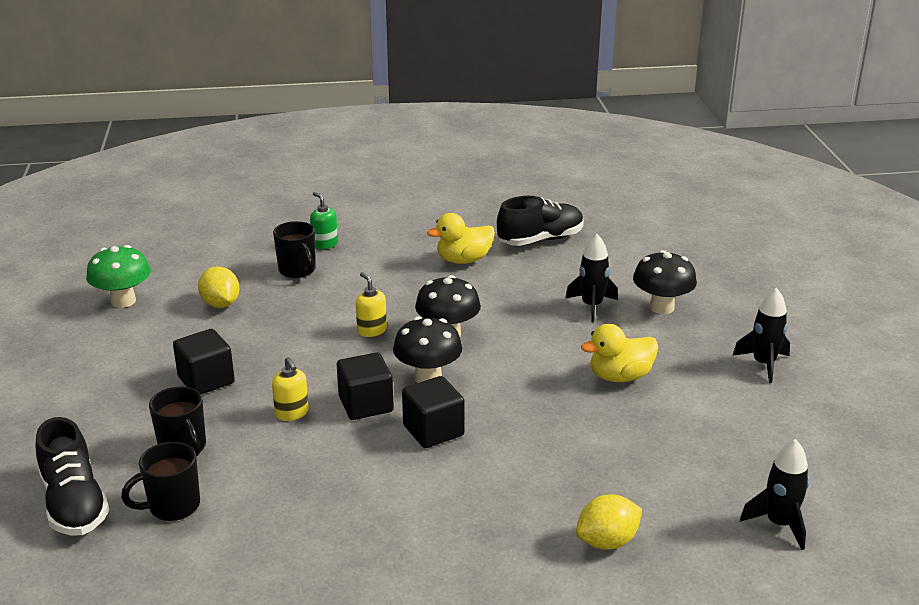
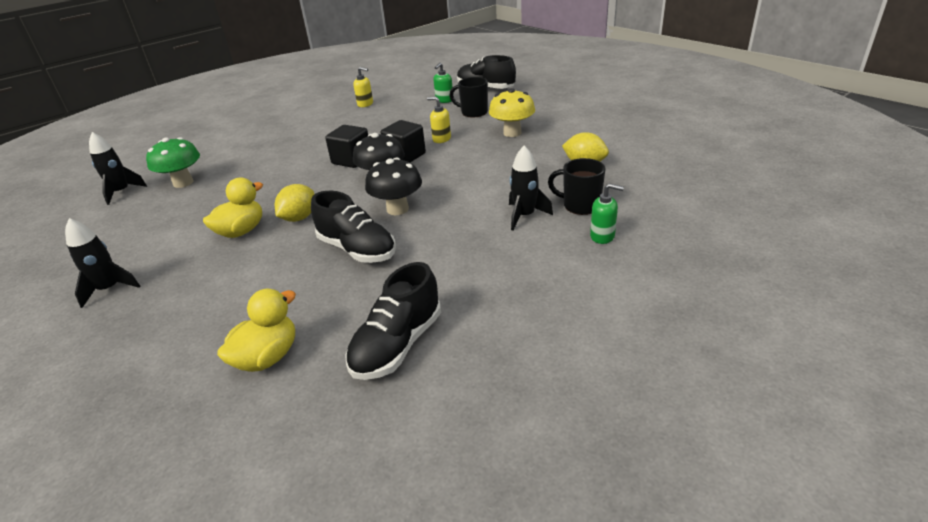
camera: 150 degrees right, 5 degrees up
green mushroom [86,245,151,308] -> green mushroom moved to [146,137,200,188]
black mug [121,442,200,521] -> green soap dispenser [433,63,452,103]
black cube [173,329,235,394] -> yellow mushroom [489,88,535,137]
yellow soap dispenser [356,272,387,337] -> yellow soap dispenser moved to [353,67,373,107]
yellow duck [427,213,495,264] -> yellow duck moved to [217,289,296,372]
black rocket [565,234,618,322] -> black rocket moved to [509,145,553,230]
yellow lemon [576,494,642,550] -> yellow lemon moved to [275,184,314,222]
black mushroom [633,250,697,314] -> none
none -> black shoe [311,191,396,263]

